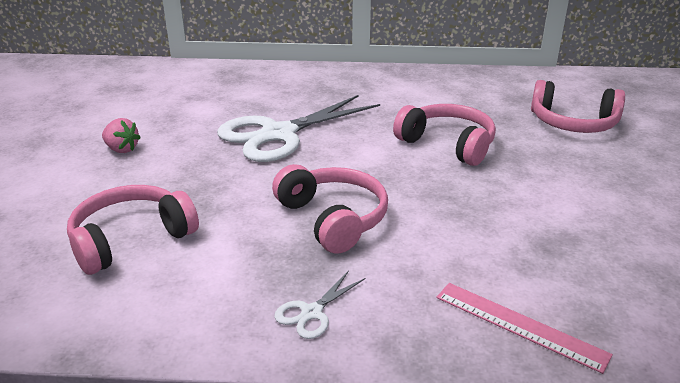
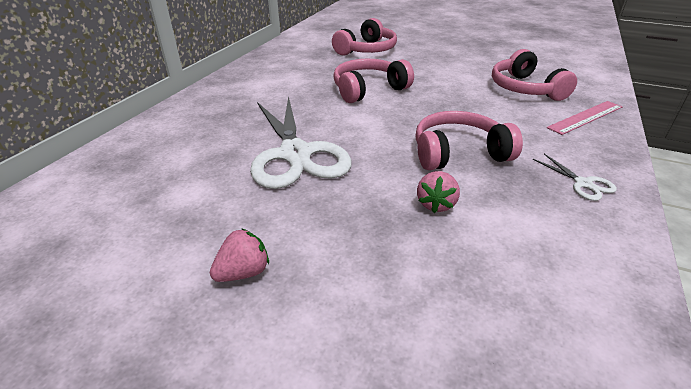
camera: 70 degrees left, 5 degrees up
pink headphones [67,185,199,275] -> pink headphones moved to [492,49,577,101]
none -> pink strawberry [417,171,460,213]

